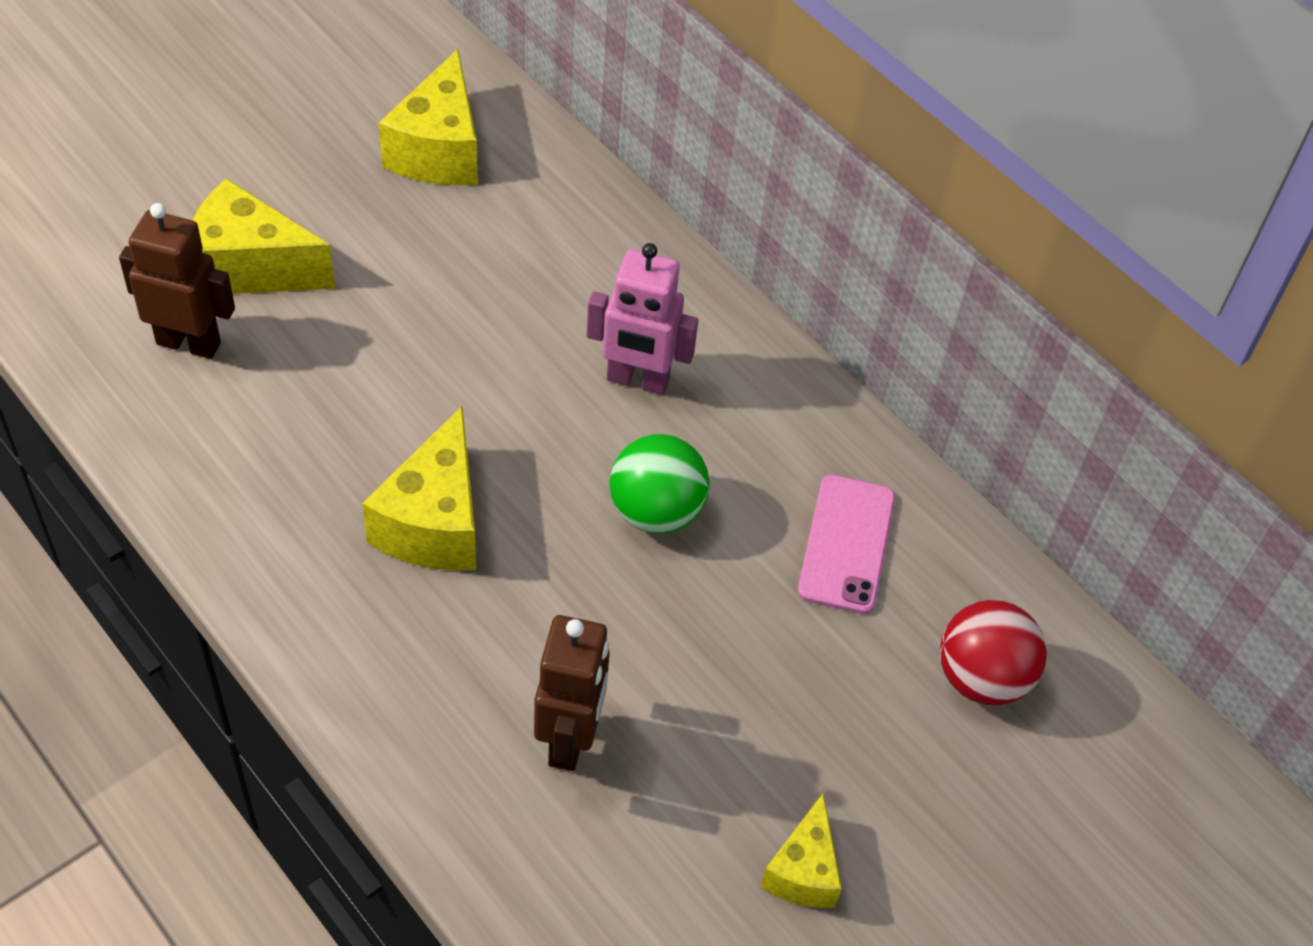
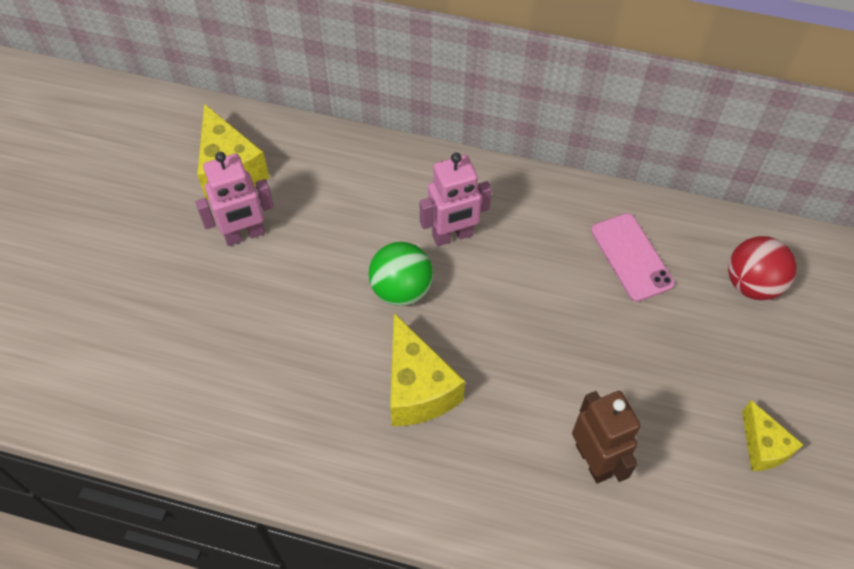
camera: 30 degrees left, 5 degrees up
brown robot [119,203,235,359] -> none
yellow cheese [193,178,335,294] -> none
green ball [610,434,710,534] -> green ball moved to [369,242,433,306]
none -> pink robot [195,152,274,246]

